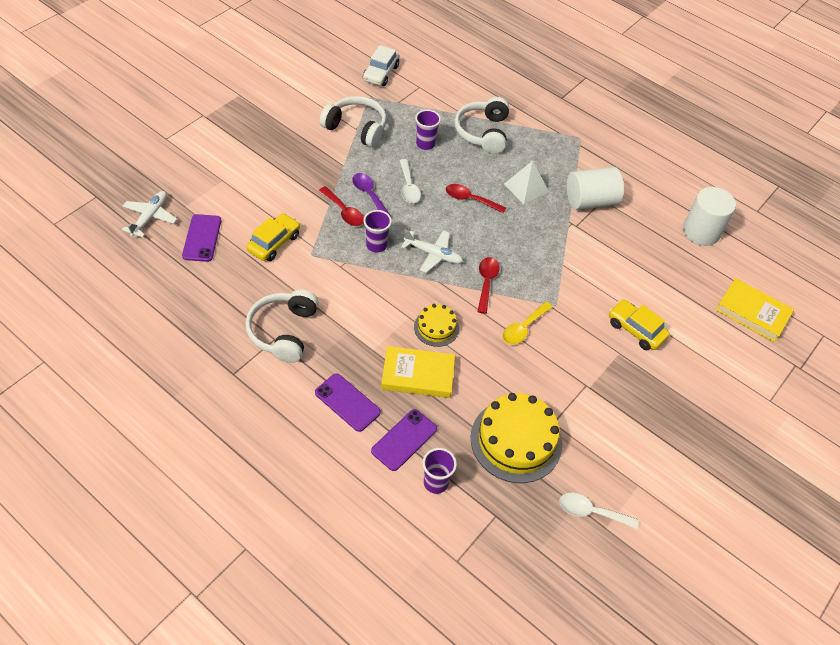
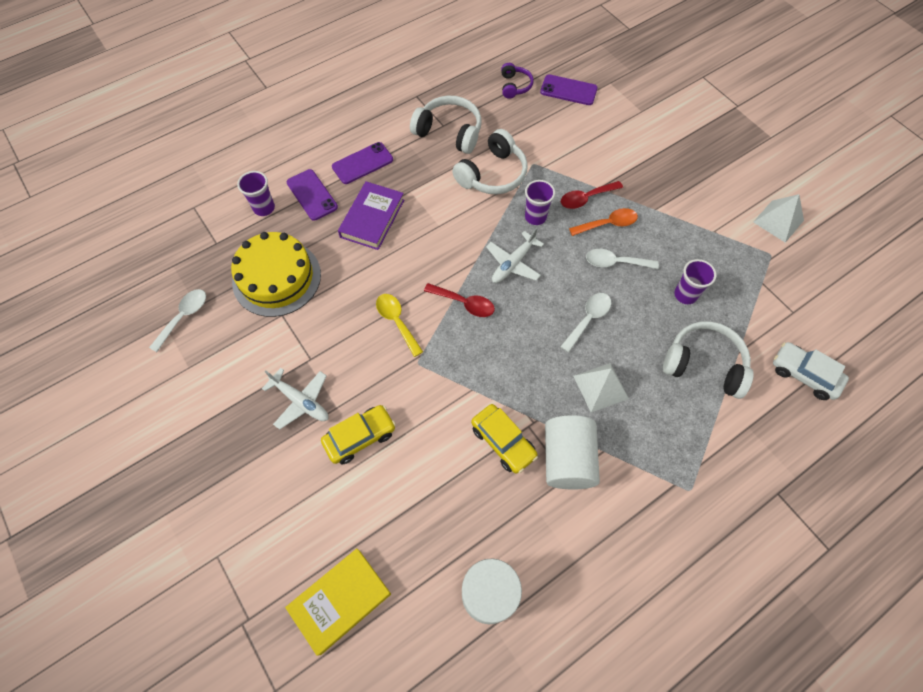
camera: 110 degrees right, 10 degrees up
white plane [122,191,177,237] -> white plane moved to [262,368,329,430]
yellow car [246,213,300,261] -> yellow car moved to [471,404,538,474]
white headphones [320,96,387,147] -> white headphones moved to [452,129,528,194]
purple spoon [352,173,391,217] -> orange spoon [569,208,638,236]
white car [363,45,399,86] -> white car moved to [773,342,849,400]
yellow book [381,346,455,398] -> purple book [338,181,404,250]
yellow cake [414,304,459,347] -> none
red spoon [446,184,506,213] -> white spoon [560,293,611,352]
none -> purple headphones [501,63,534,99]
none -> white pyramid [753,194,804,243]

